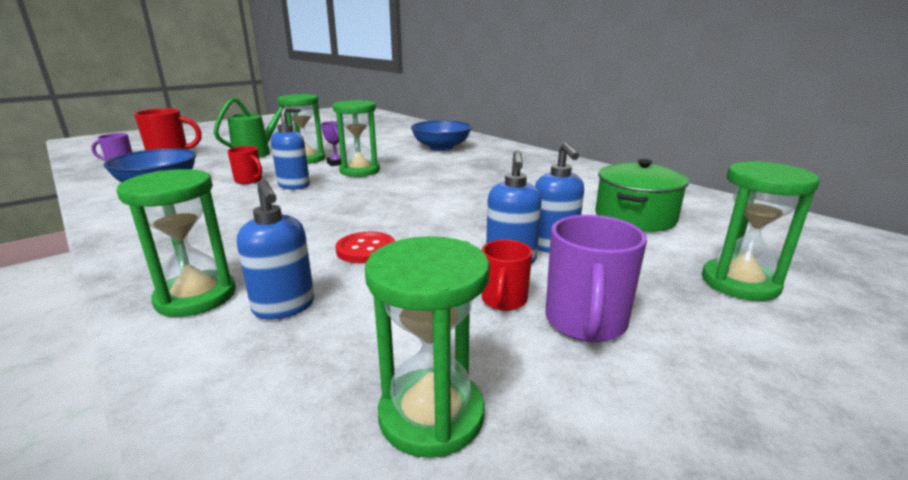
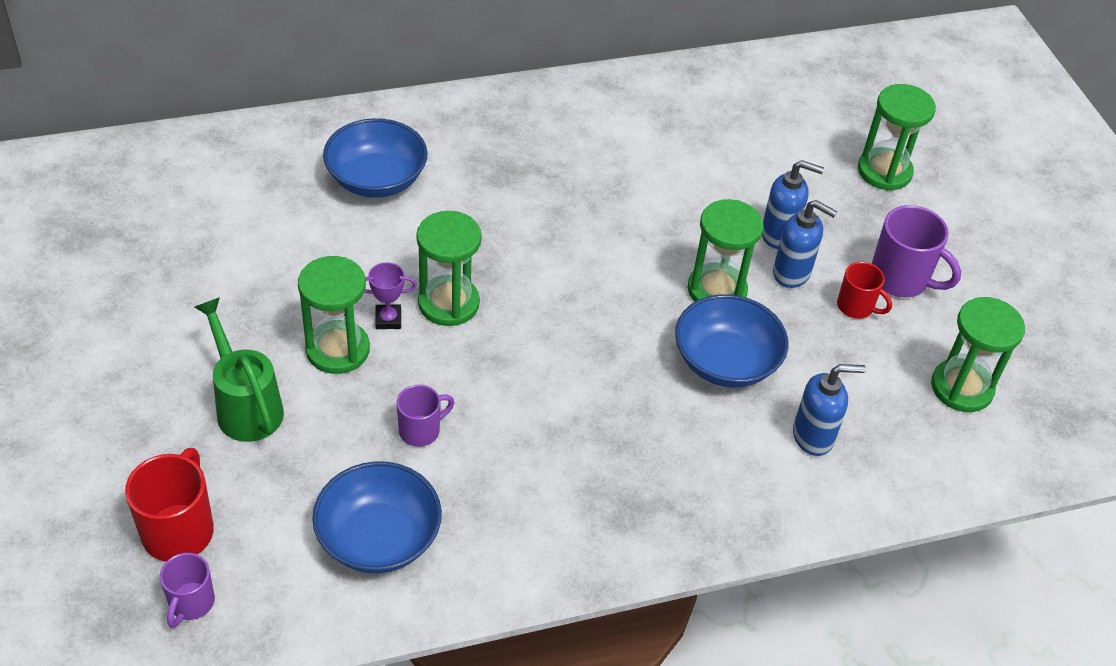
camera: 70 degrees left, 25 degrees up
green hourglass [117,169,236,317] -> green hourglass moved to [688,199,764,302]
red mug [227,146,262,184] -> purple mug [397,385,454,447]
blue soap dispenser [271,107,310,190] -> none
red button [335,232,395,263] -> blue bowl [675,294,788,387]
green pot [595,159,689,232] -> none

